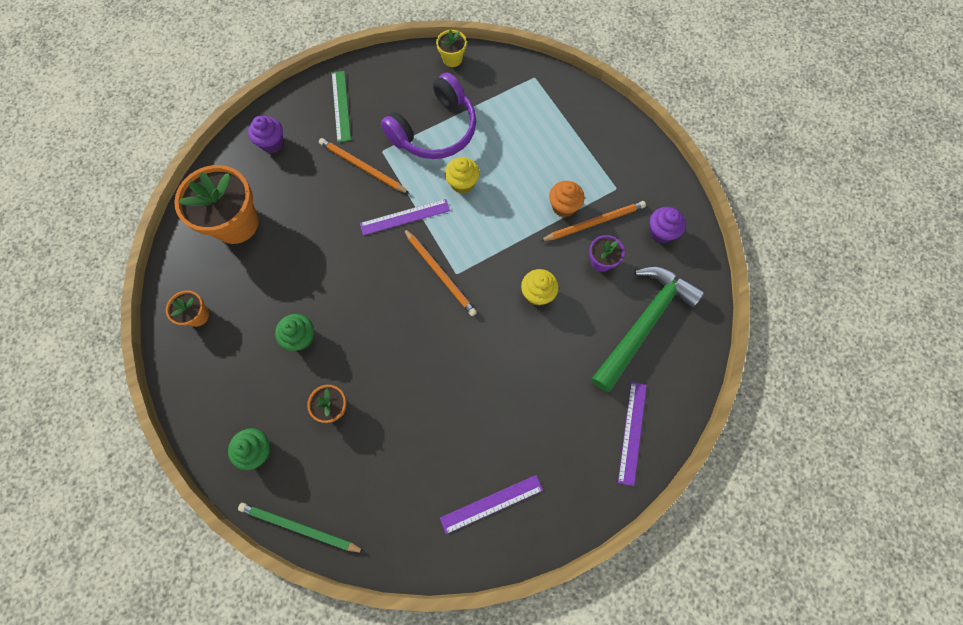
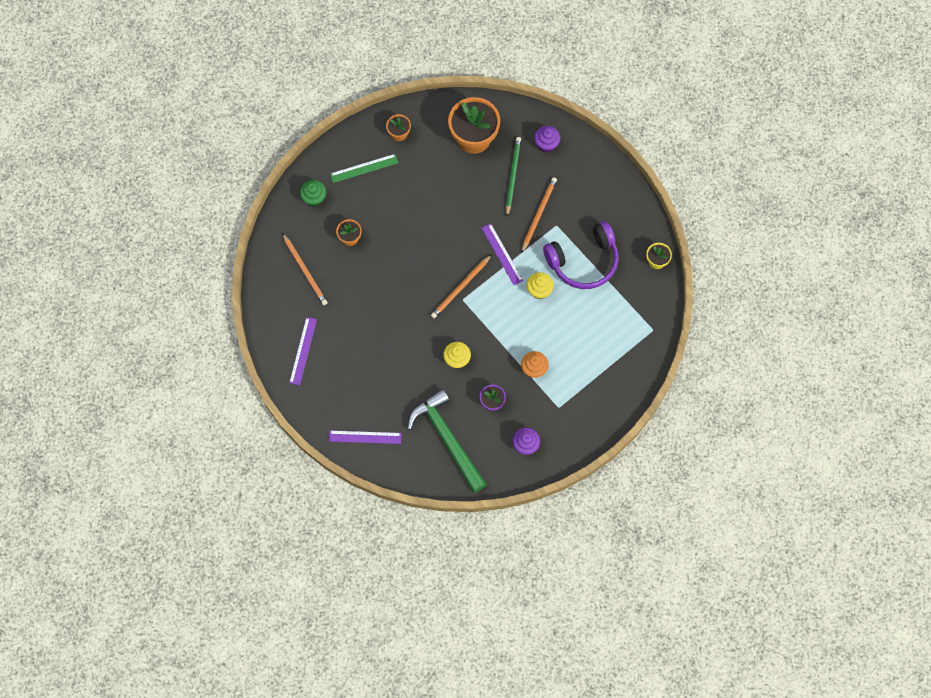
camera: 80 degrees right, 0 degrees up
green pencil [238,503,365,552] -> green pencil moved to [506,137,521,216]
green cupcake [275,314,314,351] -> none
green ruler [332,71,351,142] -> green ruler moved to [330,154,398,183]
purple headphones [381,73,476,159] -> purple headphones turned 60 degrees counterclockwise [543,221,619,289]
purple ruler [440,475,543,534] -> purple ruler turned 45 degrees clockwise [289,317,317,385]
orange pencil [540,201,646,241] -> orange pencil moved to [282,233,328,305]
green hammer [591,266,705,392] -> green hammer turned 150 degrees counterclockwise [407,389,487,493]

